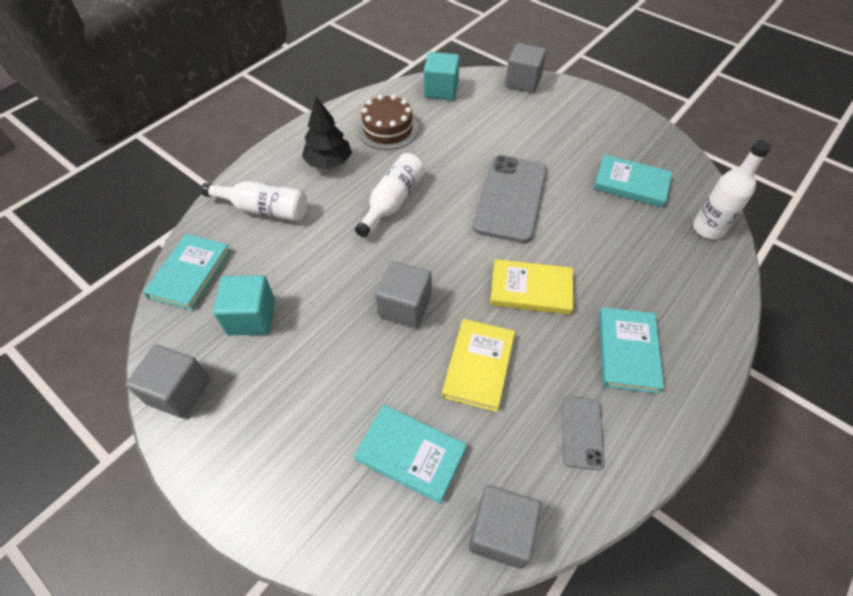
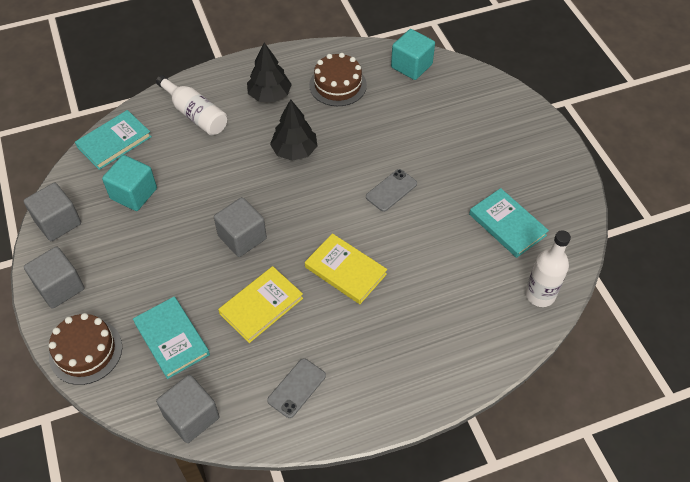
camera: 30 degrees right, 0 degrees up
white bottle [355,153,425,237] -> black tree [270,99,317,161]
grey phone [473,155,547,243] -> grey phone [366,169,417,212], size x0.50
grey cube [505,43,547,93] -> grey cube moved to [24,246,84,309]
turquoise book [599,307,664,394] -> none
none -> brown cake [49,313,122,385]

